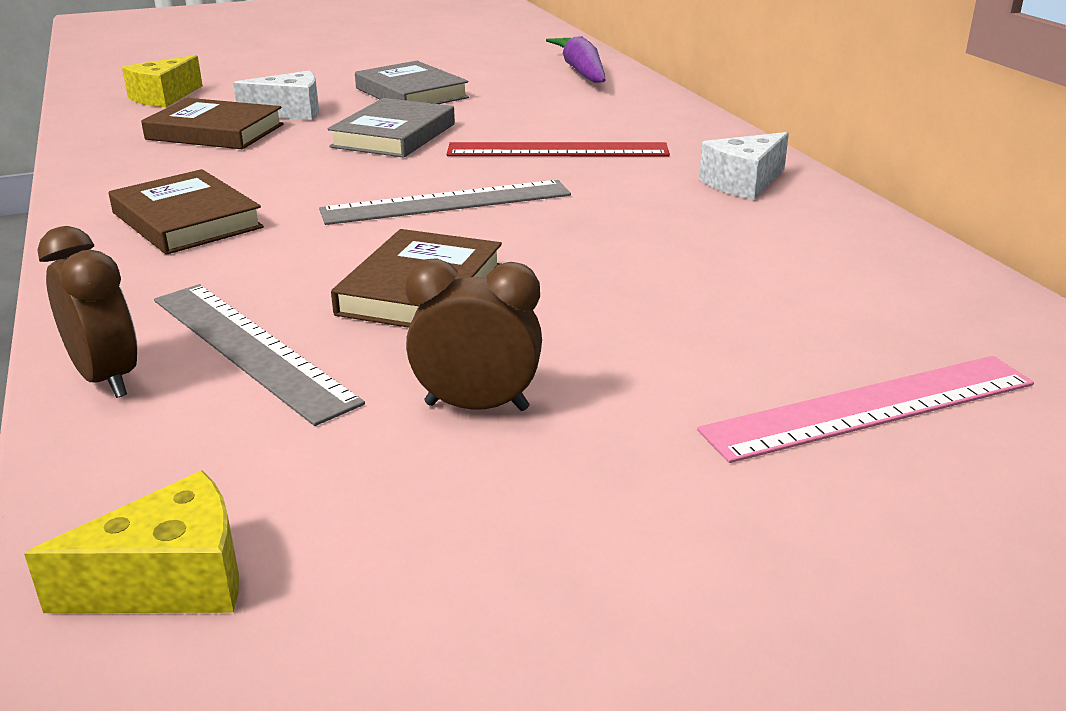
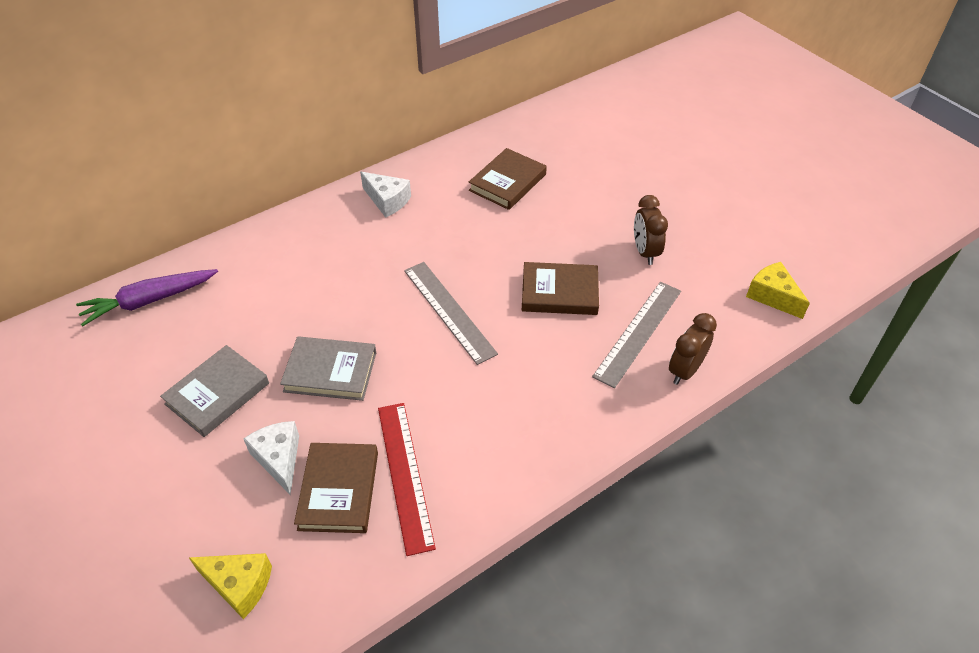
camera: 105 degrees left, 20 degrees up
brown book [109,169,264,255] -> brown book moved to [468,148,547,210]
red ruler [447,142,670,156] -> red ruler moved to [378,403,436,556]
pink ruler [697,356,1034,463] -> none

